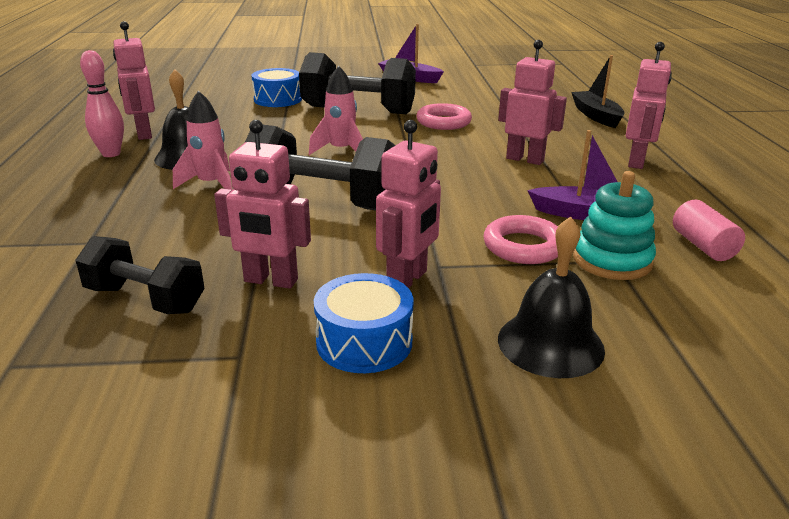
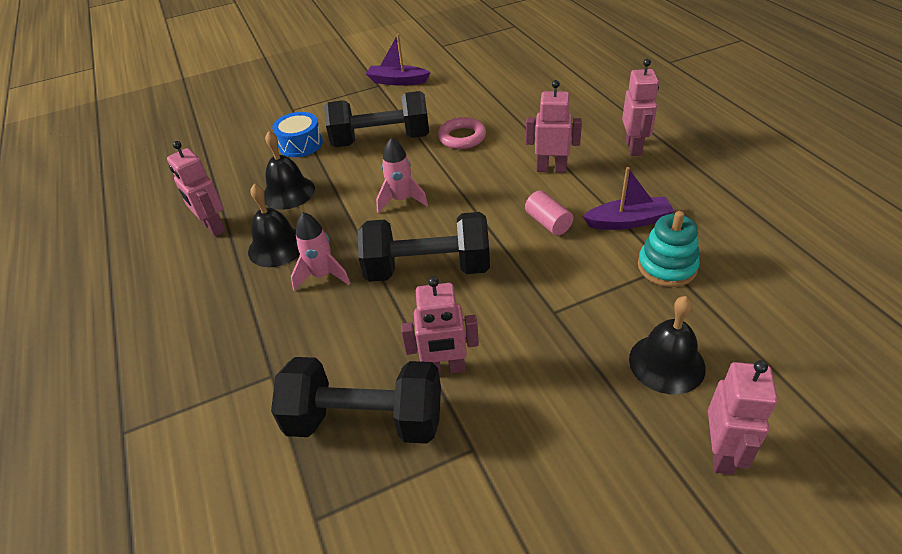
camera: 15 degrees left, 15 degrees up
black dumbbell [76,236,205,314] -> black dumbbell [271,357,441,444], size x1.61
pink bowling pin [80,50,124,157] -> none
blue drum [314,273,414,373] -> none
pink robot [376,120,441,288] -> pink robot moved to [708,360,778,475]
pink ring [483,215,558,264] -> none
black boat [571,55,625,128] -> none
pink cylinder [673,200,745,261] -> pink cylinder moved to [525,191,573,235]
none -> black bell [264,131,315,210]

